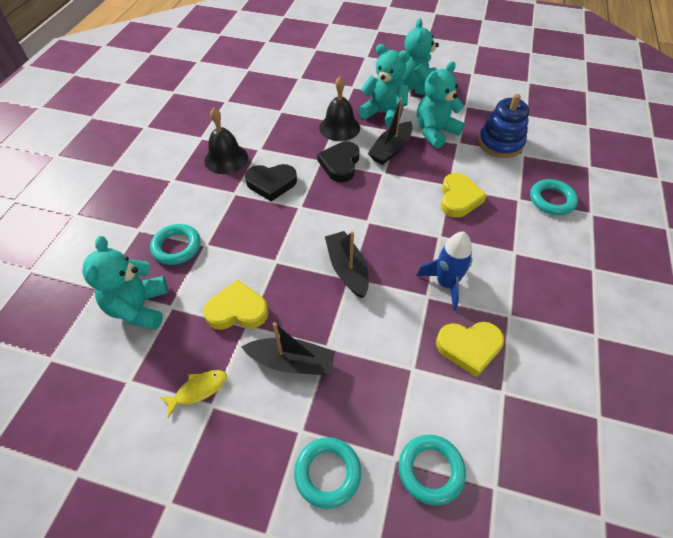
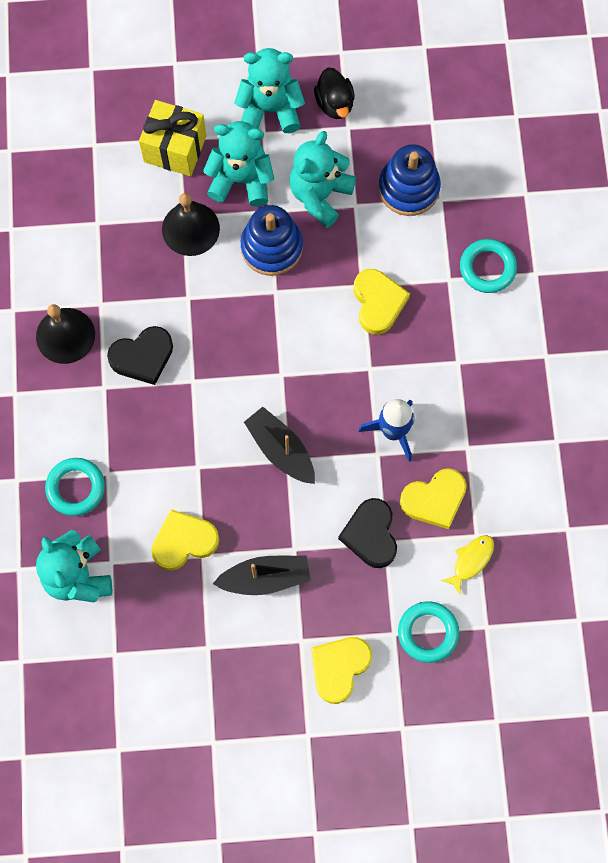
camera: 20 degrees left, 20 degrees up
yellow fish [160,370,227,418] -> yellow fish moved to [441,535,494,595]
turquoise ring [294,437,361,509] -> yellow heart [312,637,372,704]
black heart [317,142,359,182] -> black heart moved to [338,498,397,568]
black boat [368,98,413,165] -> blue stacking toy [241,205,303,276]
turquoise teddy bear [402,18,439,95] -> turquoise teddy bear turned 105 degrees clockwise [234,48,305,133]
none -> yellow gift [139,100,206,176]
none -> black duck [314,67,355,119]

